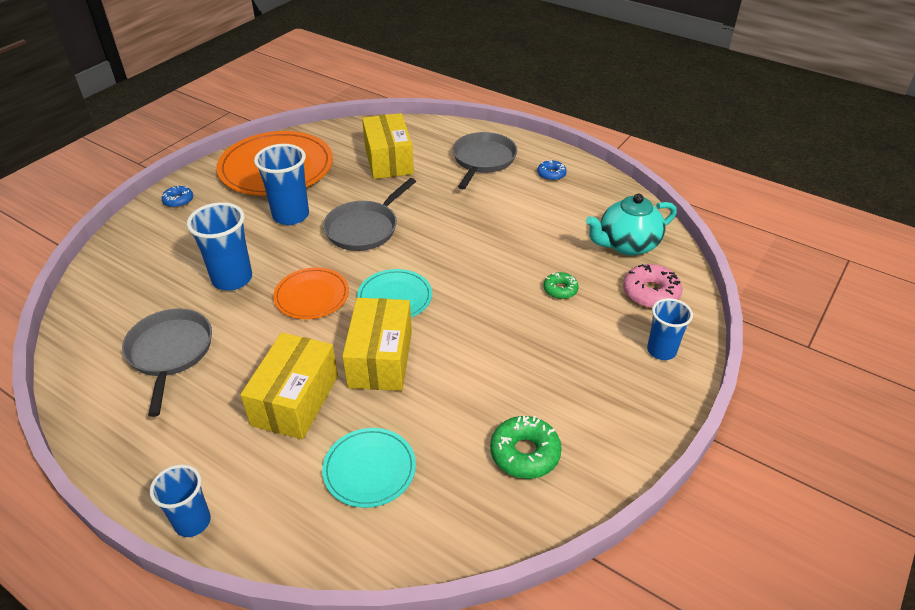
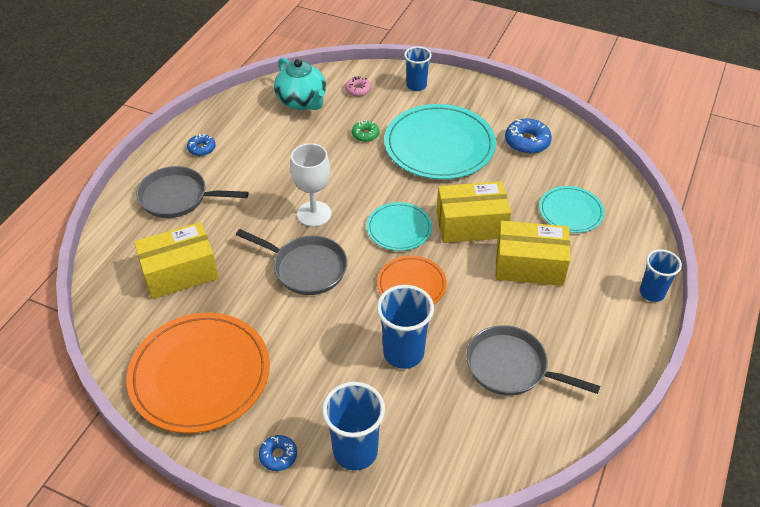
camera: 100 degrees left, 5 degrees up
grey pan [122,308,212,417] -> grey pan turned 45 degrees clockwise [466,325,600,395]
blue cup [254,144,309,225] -> blue cup moved to [322,382,385,471]
green donut [490,416,562,479] -> blue donut [505,118,552,154]
pink donut [623,264,682,308] -> pink donut [345,76,371,97], size x0.61
none -> white goblet [290,143,331,227]
none -> turquoise plate [384,104,496,180]

